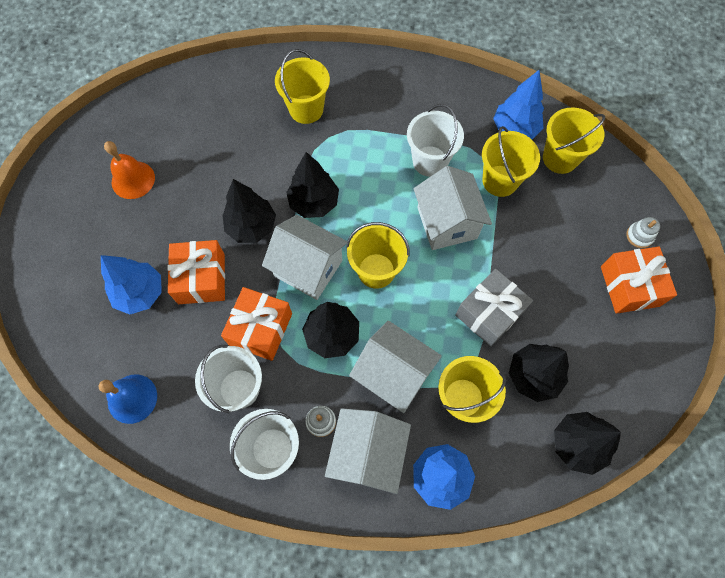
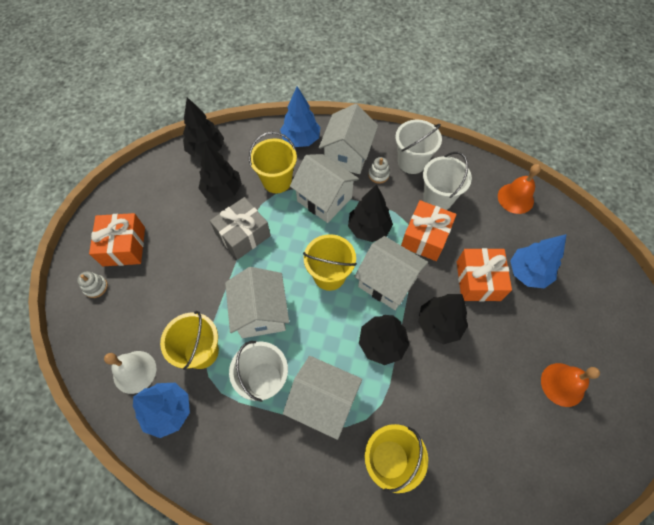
camera: 175 degrees left, 5 degrees down
blue bell [99,374,157,424] -> orange bell [498,164,541,214]
yellow bucket [543,108,605,174] -> white bell [104,351,156,394]
none -> white house [283,356,362,440]

